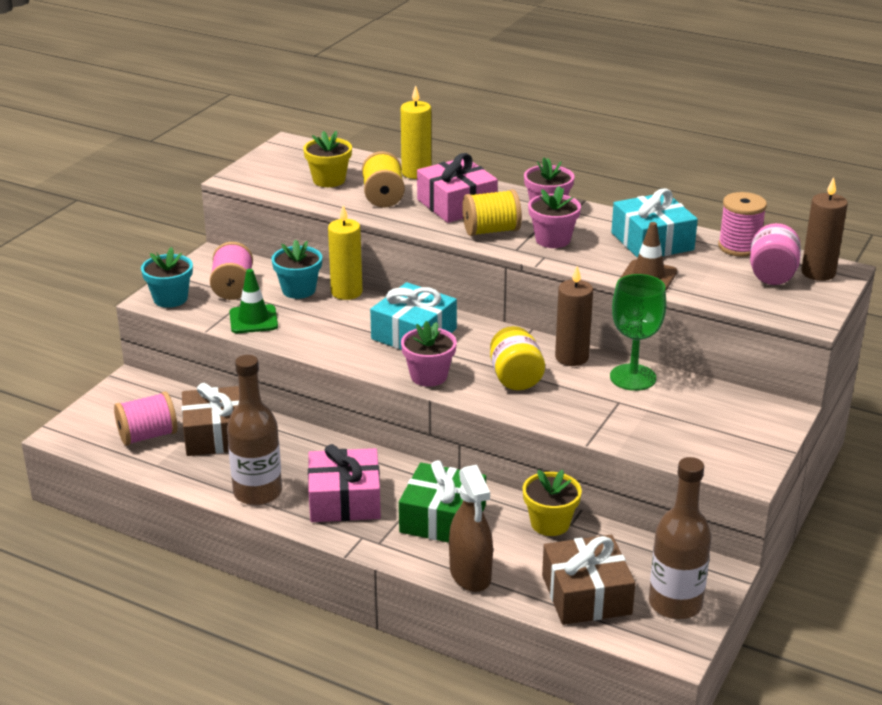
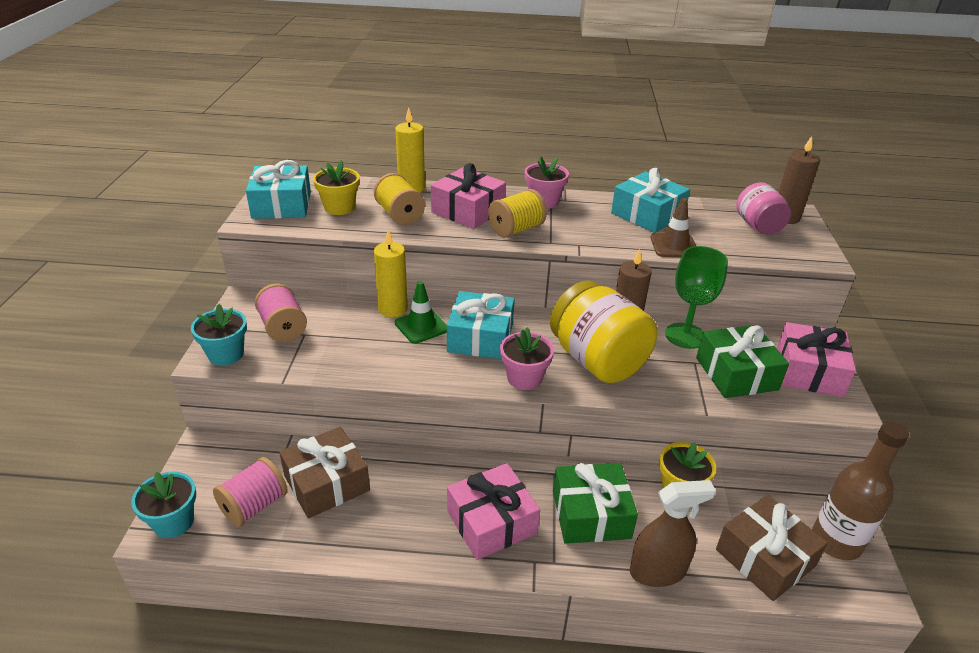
camera: 25 degrees left, 5 degrees up
brown bottle [227,355,282,506] -> none
green traffic cone [229,269,278,333] -> green traffic cone moved to [395,281,447,344]
turquoise flower pot [271,240,322,299] -> turquoise flower pot moved to [131,472,196,538]
brown spray bottle [449,465,493,592] -> brown spray bottle turned 60 degrees counterclockwise [630,480,716,587]
yellow jar [490,326,545,390] -> yellow jar [550,281,657,383], size x1.71
pink flower pot [528,186,581,248] -> none
pink spool [718,192,767,257] -> none
none -> turquoise gift [246,160,311,219]
none -> green gift [696,325,789,398]
none -> pink gift [777,322,856,397]

